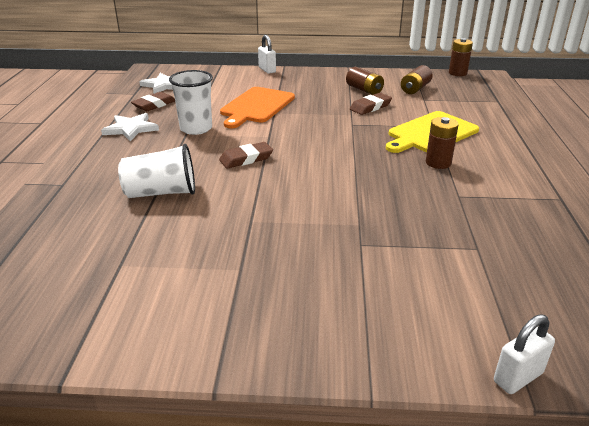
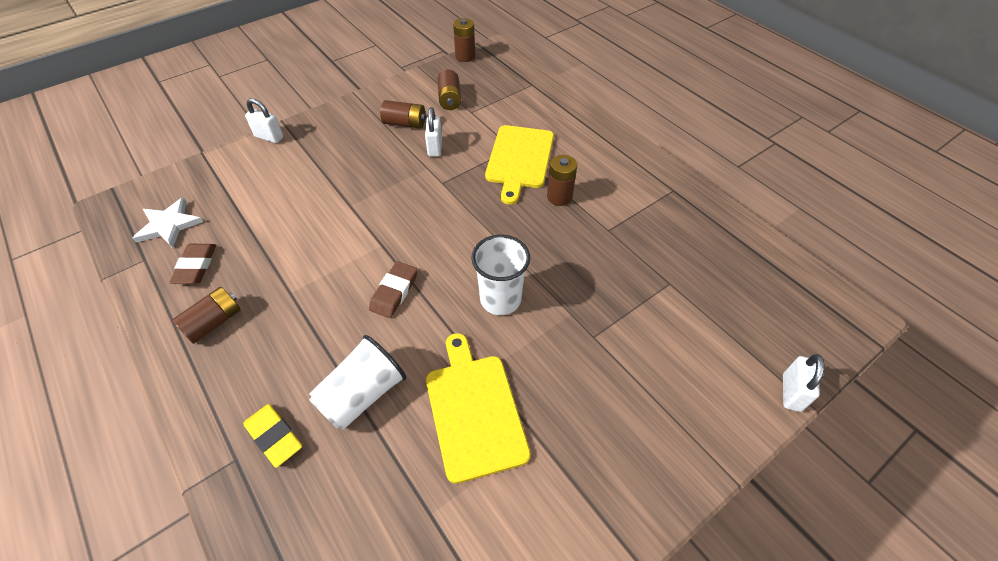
camera: 40 degrees left, 20 degrees up
white star [101,113,159,141] -> brown battery [172,287,240,344]
white cup [169,70,213,135] -> white cup moved to [471,235,530,315]
orange cutting board [220,87,295,128] -> none
brown eraser [350,93,392,115] -> white padlock [425,107,442,156]
none -> yellow eraser [243,404,302,468]
none -> yellow cutting board [426,333,531,484]

